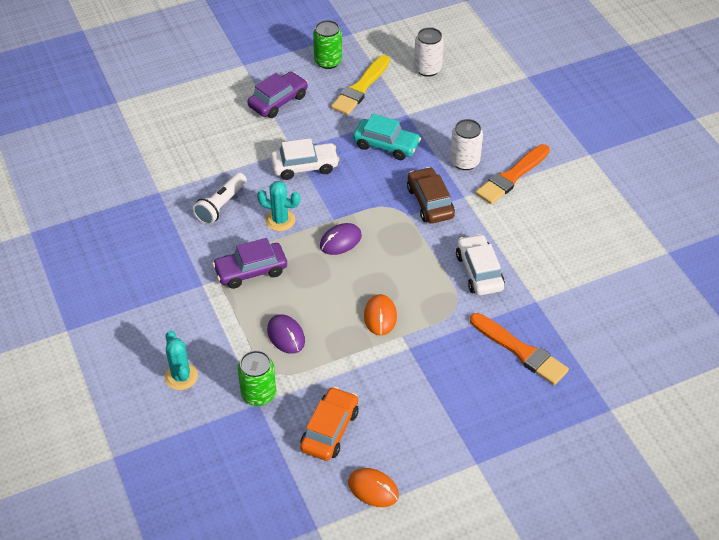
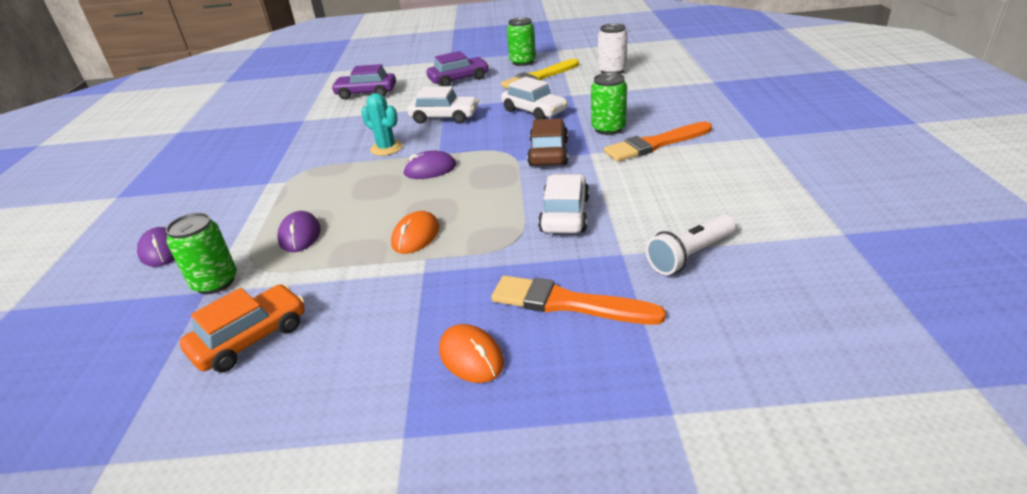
camera: 25 degrees right, 15 degrees down
turquoise cactus [164,330,198,390] -> purple mouse [137,227,175,267]
white flashlight [193,173,247,225] -> white flashlight moved to [646,214,736,275]
purple car [212,238,287,289] -> purple car moved to [331,64,396,100]
orange mouse [348,468,399,507] -> orange mouse moved to [439,324,504,383]
turquoise car [353,114,421,160] -> white car [501,77,568,120]
white can [450,119,483,170] -> green can [591,73,627,135]
orange brush [470,313,569,385] -> orange brush turned 135 degrees clockwise [491,275,666,325]

